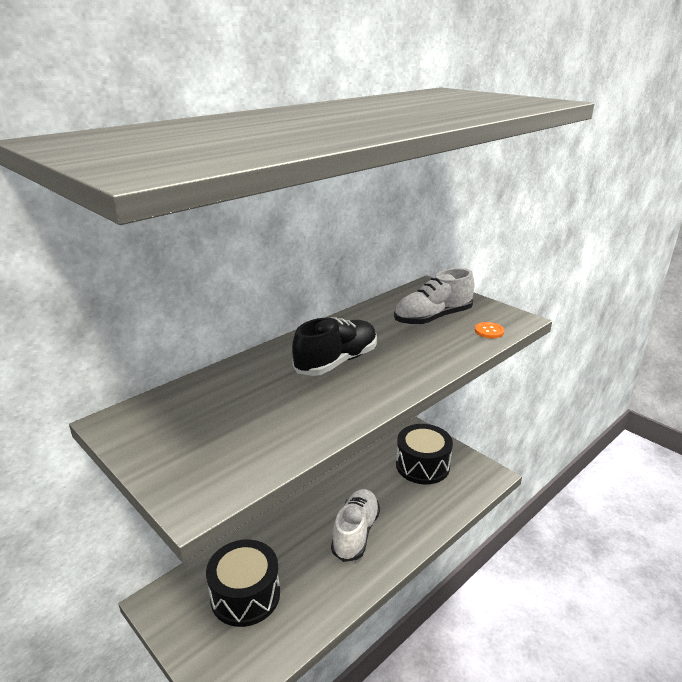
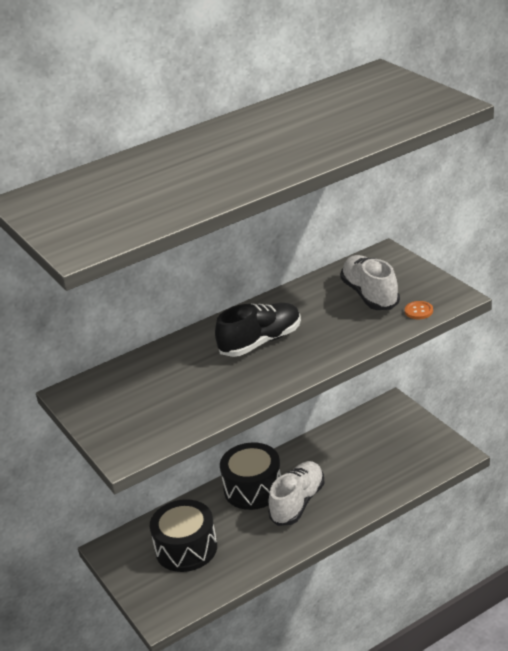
camera: 15 degrees right, 5 degrees up
white shoe [394,268,475,325] -> white shoe turned 90 degrees clockwise [340,255,400,310]
black drum [396,424,453,484] -> black drum moved to [220,442,281,510]

